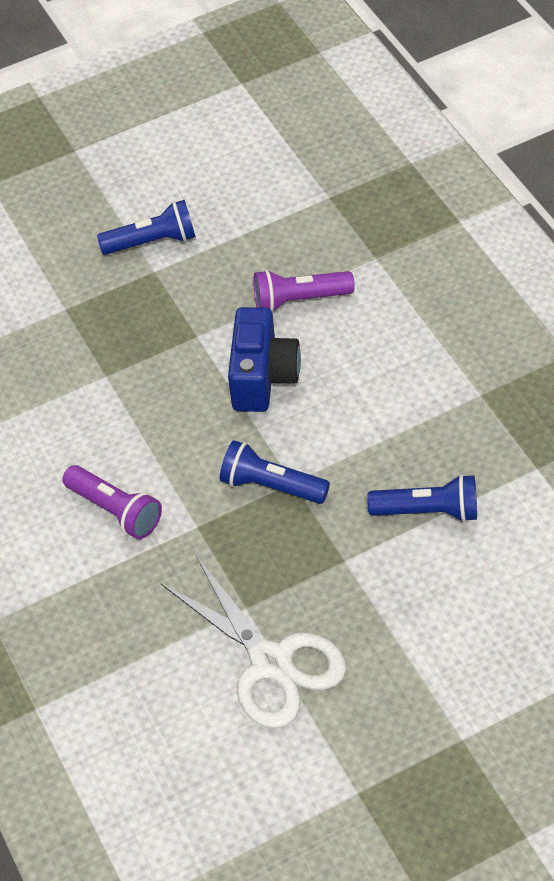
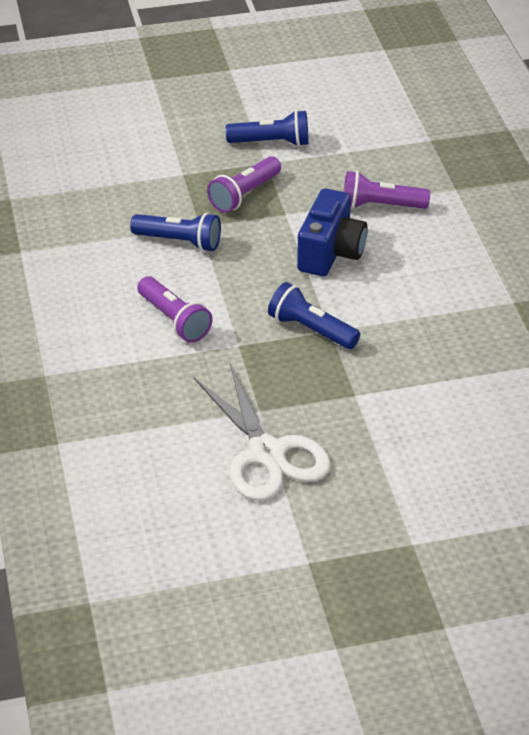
camera: 10 degrees right, 10 degrees down
blue flashlight [367,474,477,522] -> blue flashlight moved to [130,213,221,252]
none -> purple flashlight [207,156,281,213]

